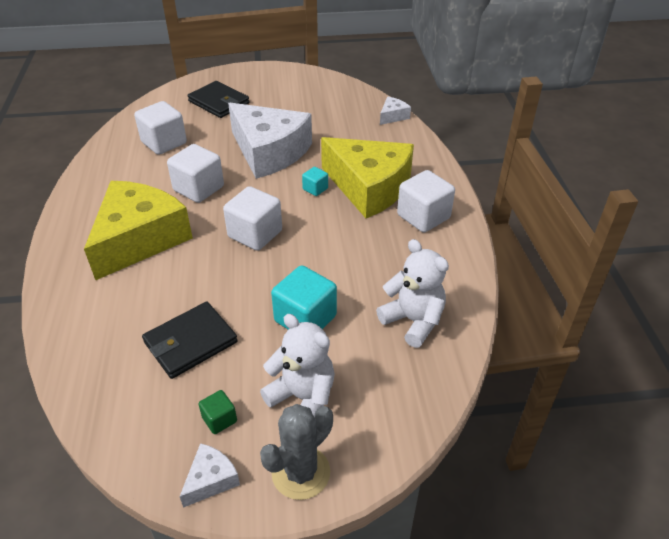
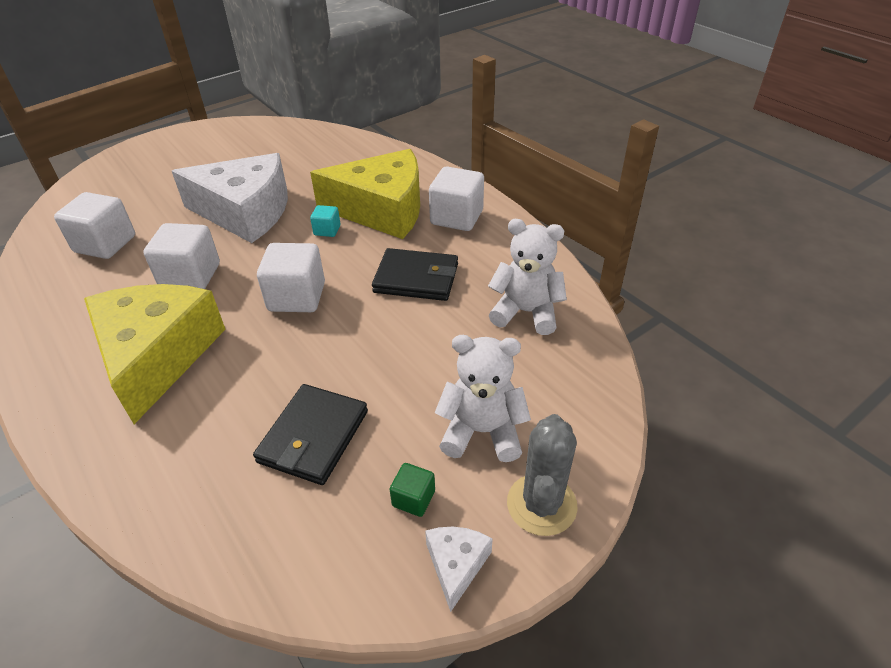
camera: 30 degrees left, 0 degrees up
black wallet [187,81,250,118] -> black wallet moved to [372,248,458,301]
turquoise cube [271,265,337,330] -> none
white cheese [380,97,411,125] -> none

